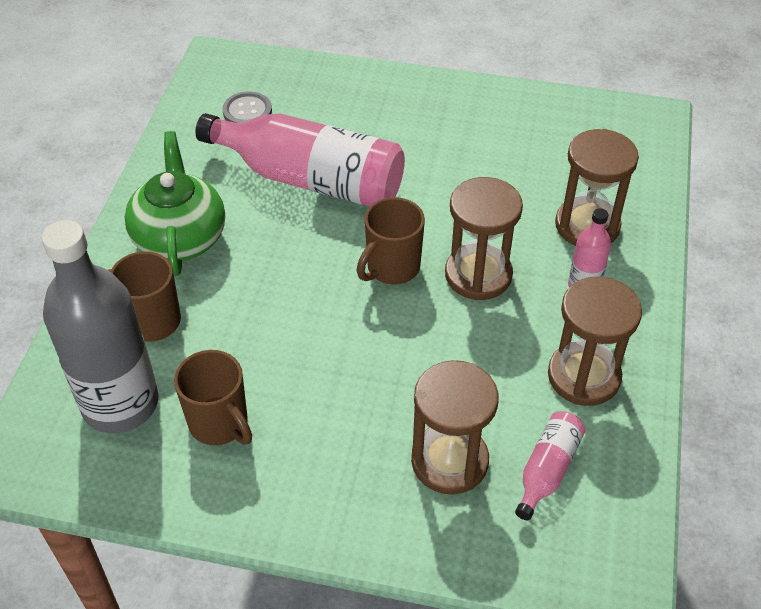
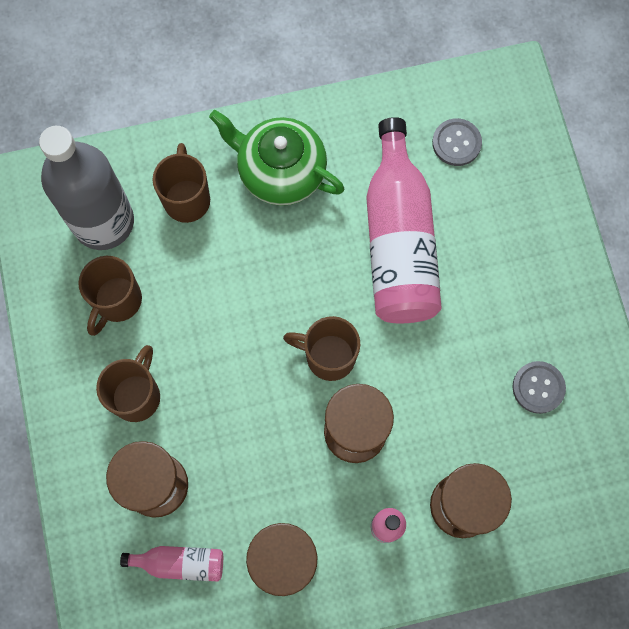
camera: 65 degrees right, 25 degrees up
green teapot [125,131,225,276] -> green teapot turned 120 degrees counterclockwise [209,110,345,206]
none -> brown mug [96,345,160,422]
none -> grey button [512,361,566,414]

